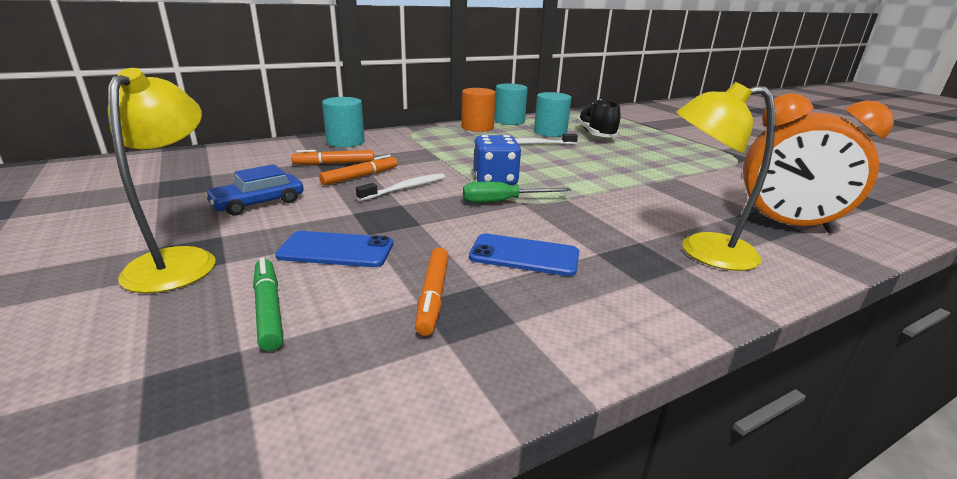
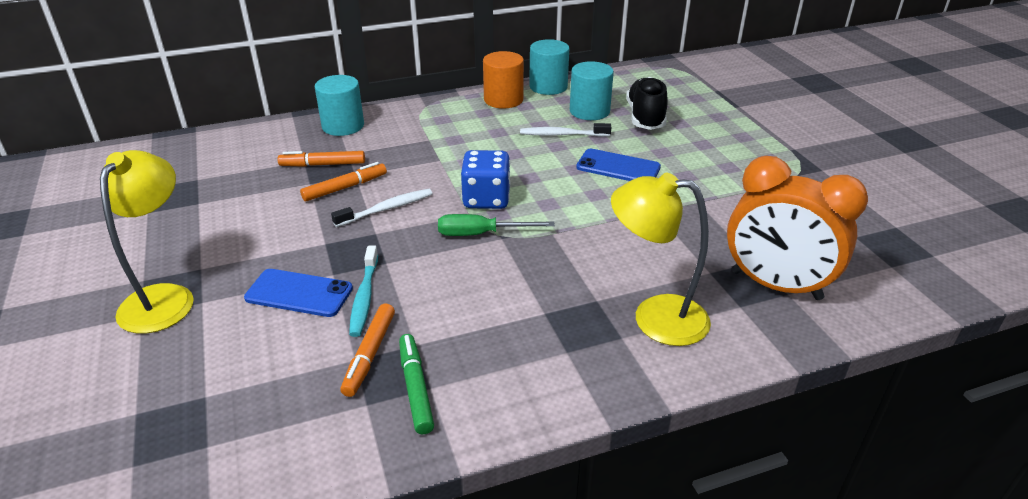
camera: 10 degrees right, 10 degrees up
blue car [204,164,304,216] -> none
green marker [253,257,283,351] -> green marker moved to [399,334,434,434]
blue phone [469,233,579,276] -> blue phone moved to [576,149,661,181]
none -> turquoise toothbrush [349,246,378,337]

